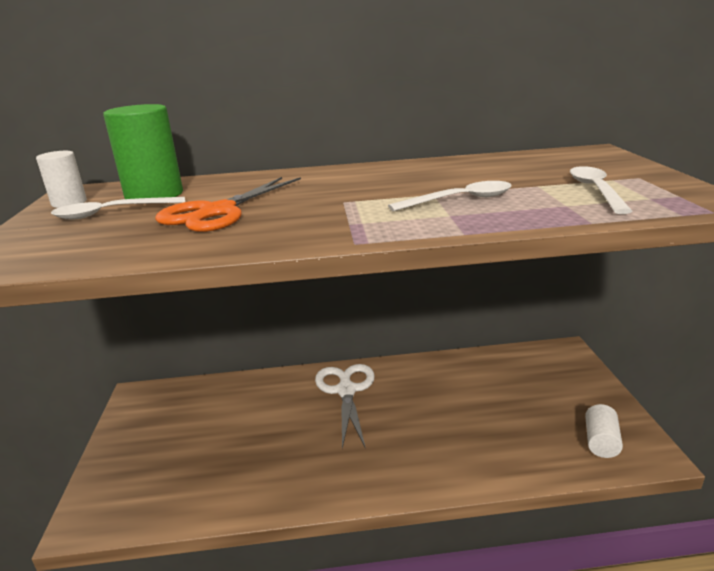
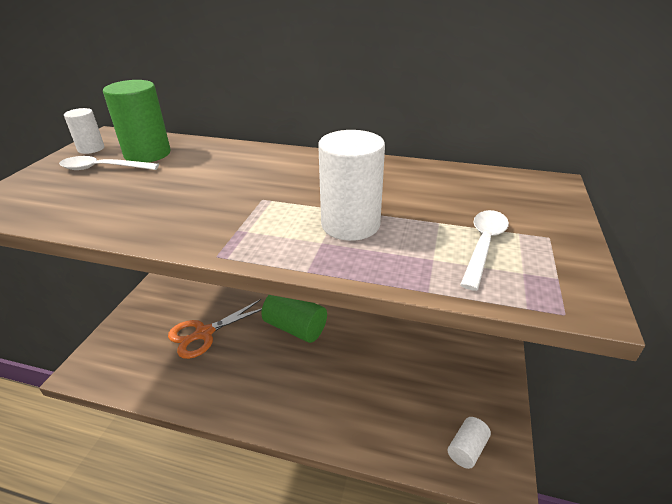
camera: 20 degrees right, 10 degrees up
orange scissors [155,177,301,232] -> orange scissors moved to [168,299,262,359]
white scissors [315,364,375,449] -> green cylinder [261,295,327,343]
white spoon [388,181,511,211] -> white cylinder [318,130,385,241]

